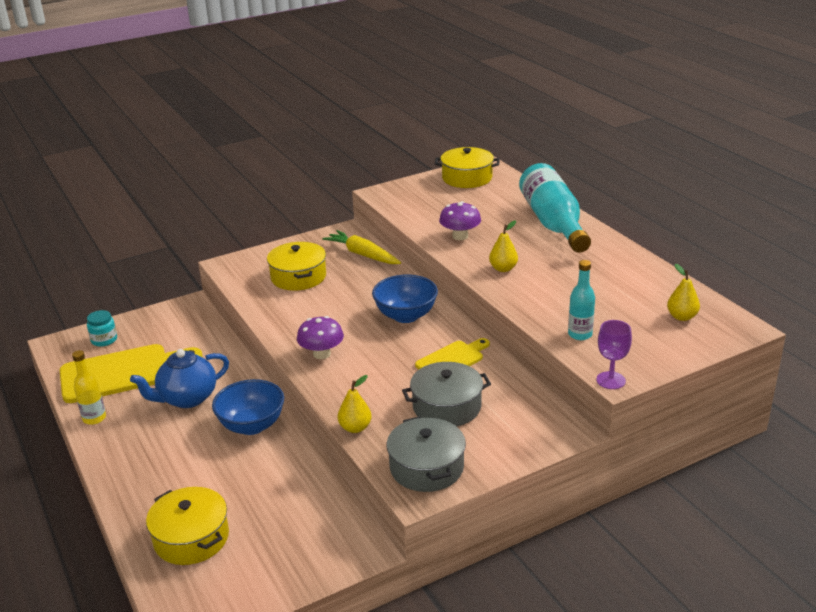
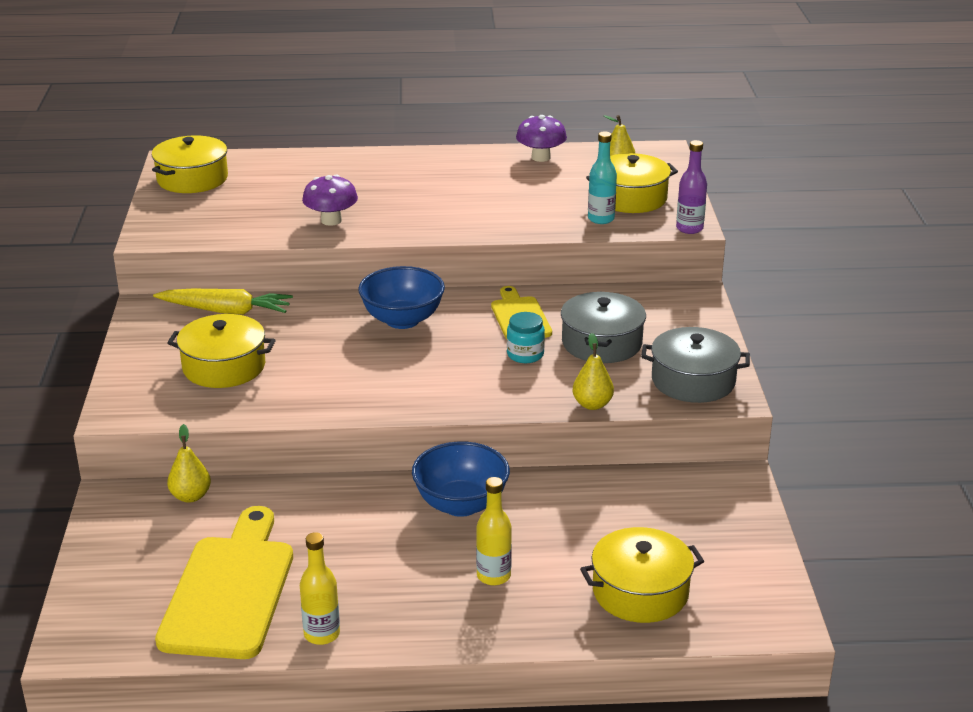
camera: 65 degrees left, 0 degrees up
turquoise jar [87,310,117,347] -> turquoise jar moved to [507,312,545,363]
blue teapot [130,349,229,408] -> none
purple mushroom [297,316,344,359] -> purple mushroom moved to [516,115,567,162]
yellow carrot [322,230,401,264] -> yellow carrot turned 150 degrees counterclockwise [153,289,293,315]
yellow pear [489,220,518,272] -> yellow pear moved to [167,424,211,503]
turquoise bottle [519,163,591,253] -> none
purple goblet [596,320,632,389] -> purple bottle [676,140,707,234]
none -> yellow bottle [476,477,512,585]
none -> yellow pot [586,153,678,213]

